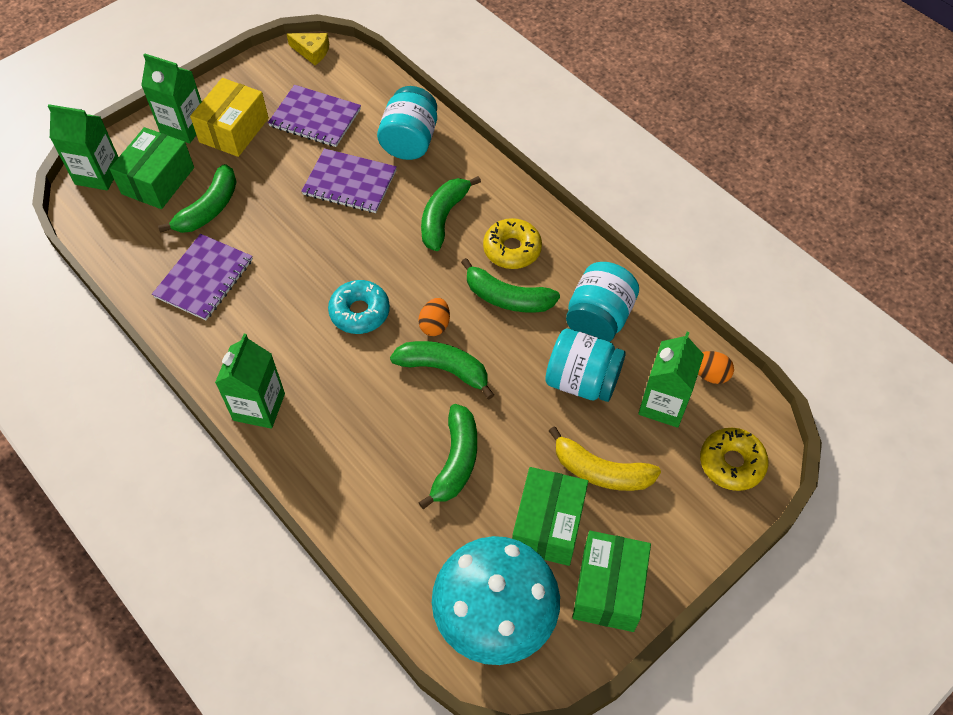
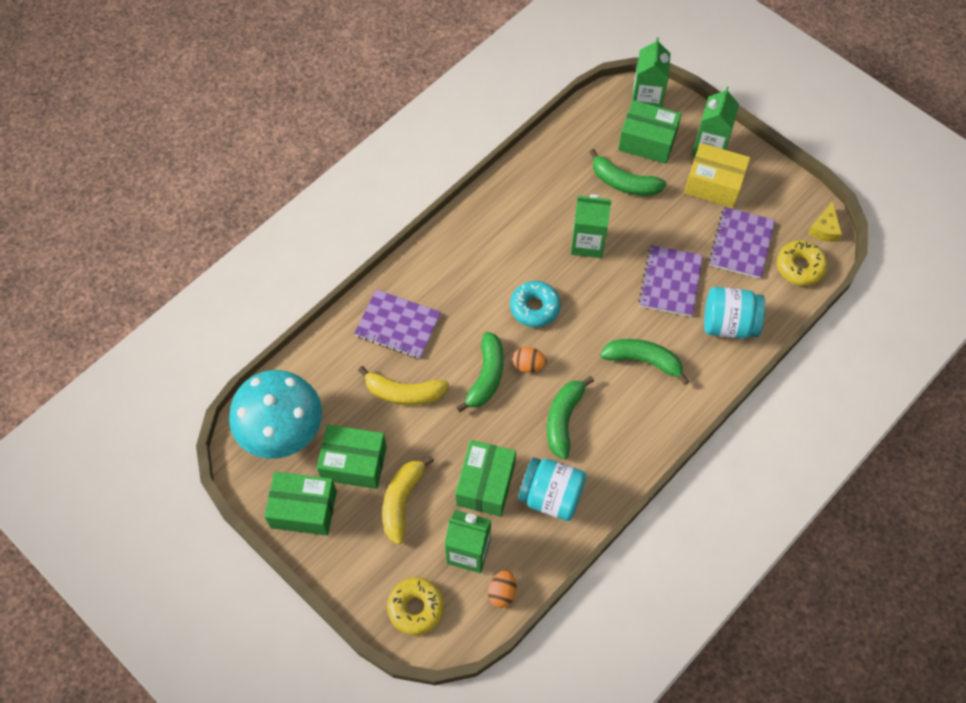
camera: 85 degrees right, 5 degrees up
purple notebook [152,234,253,320] -> purple notebook moved to [354,289,441,359]
green carton [215,334,285,429] -> green carton moved to [571,194,612,258]
green banana [419,404,477,509] -> yellow banana [358,366,449,405]
yellow donut [483,218,542,269] -> yellow donut moved to [777,240,828,286]
turquoise jar [545,328,626,402] -> green box [455,440,516,517]

